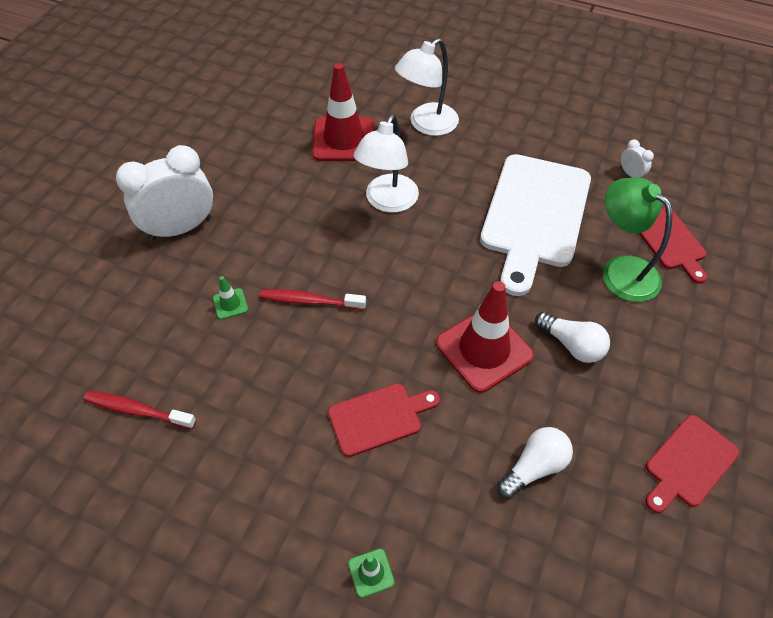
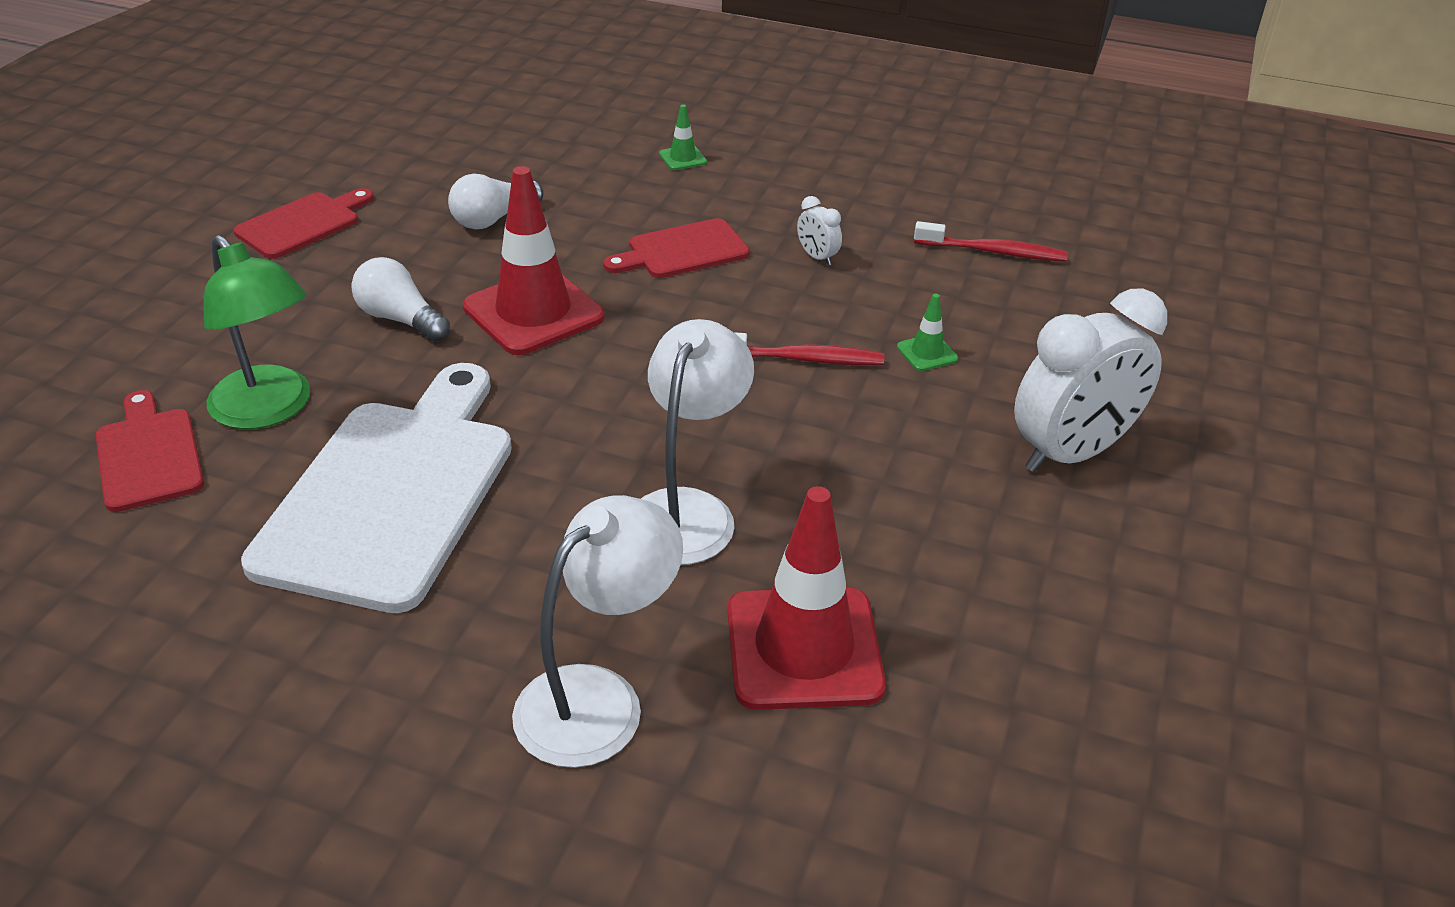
camera: 175 degrees right, 15 degrees down
white clock [621,139,654,178] -> white clock moved to [797,196,842,266]

